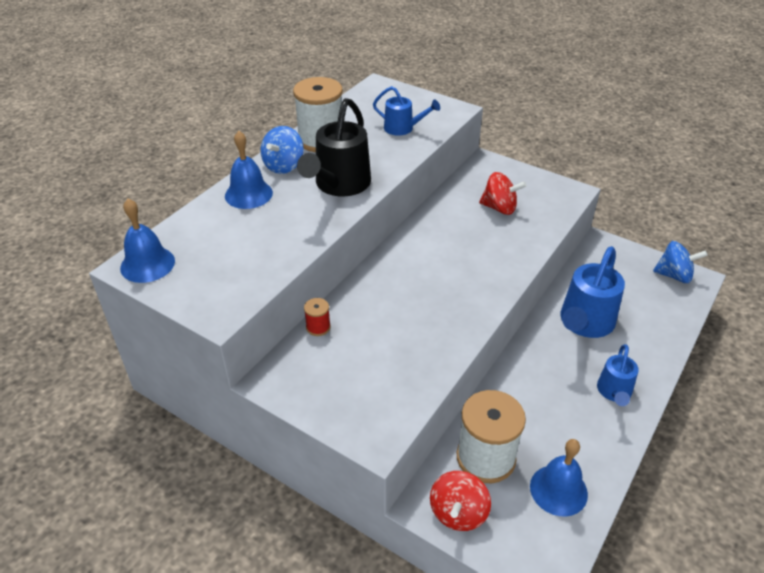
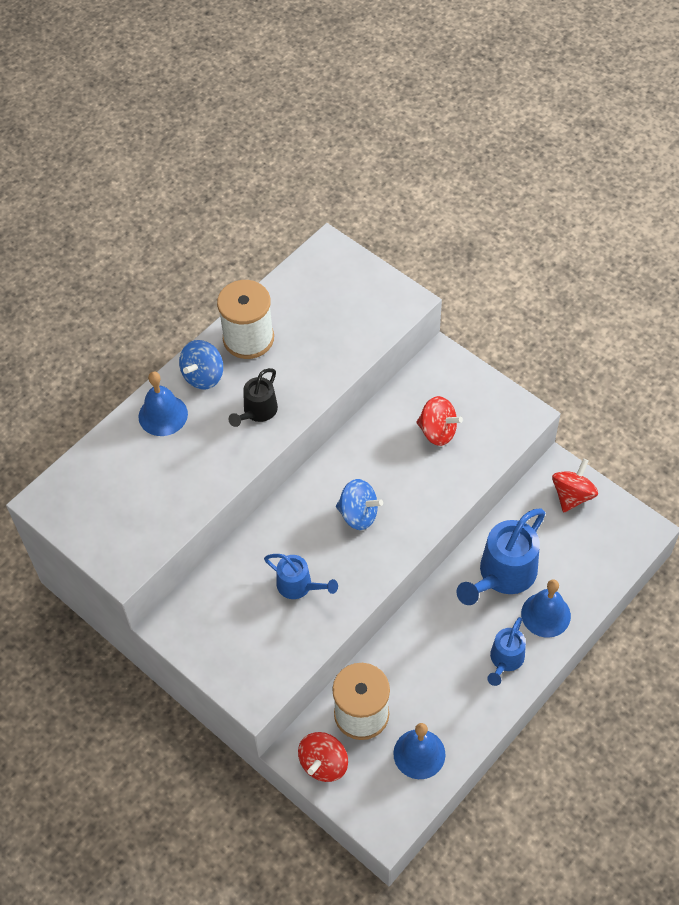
camera: 10 degrees right, 15 degrees up
blue bell [120,199,175,283] -> blue bell moved to [521,580,571,638]
black watering can [297,98,371,196] -> black watering can [229,368,278,427], size x0.58
red spool [304,298,331,336] -> none
blue watering can [373,86,440,136] -> blue watering can moved to [264,554,338,599]
blue spinning top [653,241,708,283] -> blue spinning top moved to [336,479,383,530]
none -> red spinning top [552,458,598,512]

